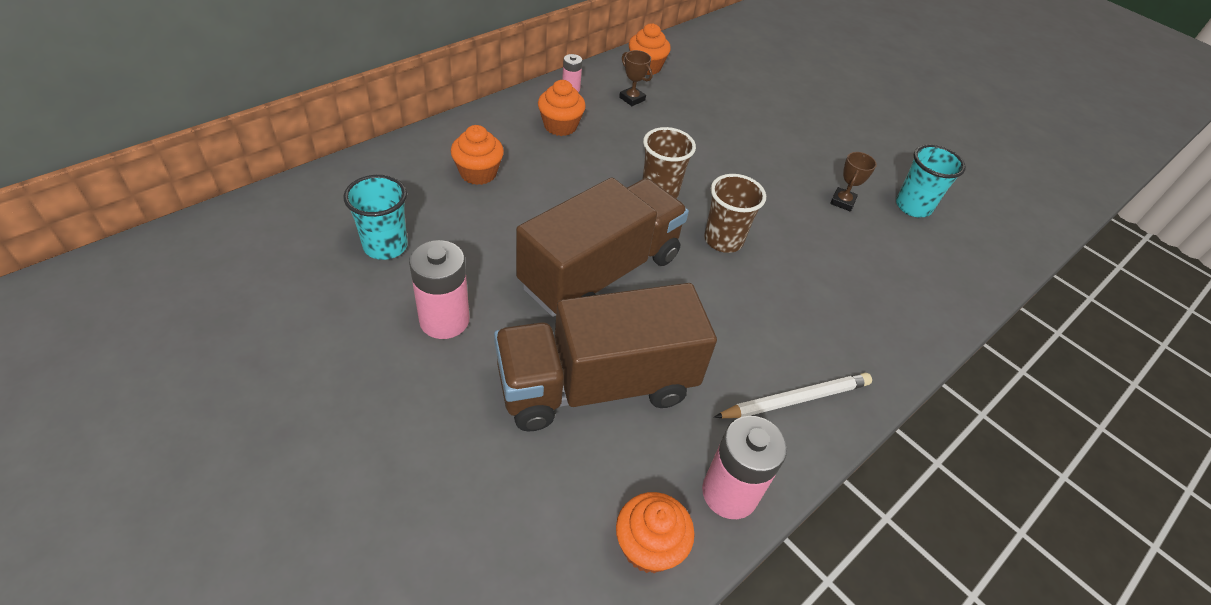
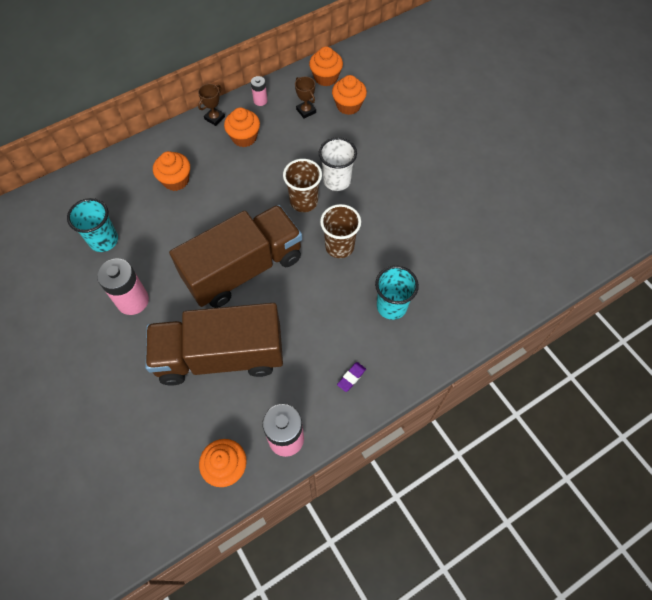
camera: 15 degrees right, 15 degrees up
white pencil [714,373,872,418] -> purple eraser [337,362,366,392]
brown trophy [830,152,877,211] -> brown trophy moved to [198,84,225,126]
turquoise cup [896,144,966,218] -> turquoise cup moved to [375,266,419,320]
none -> white cup [319,137,357,191]
none -> orange cupcake [332,75,367,115]

